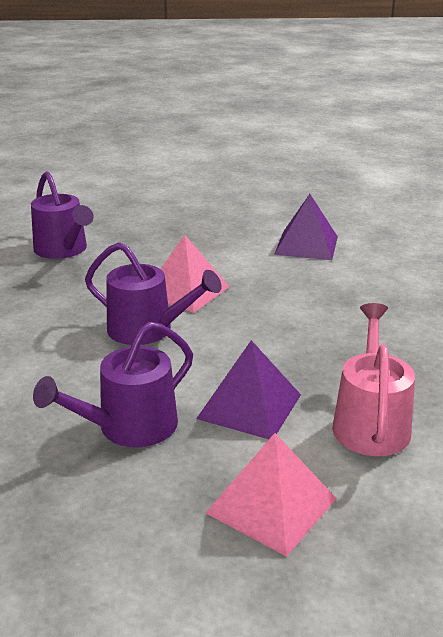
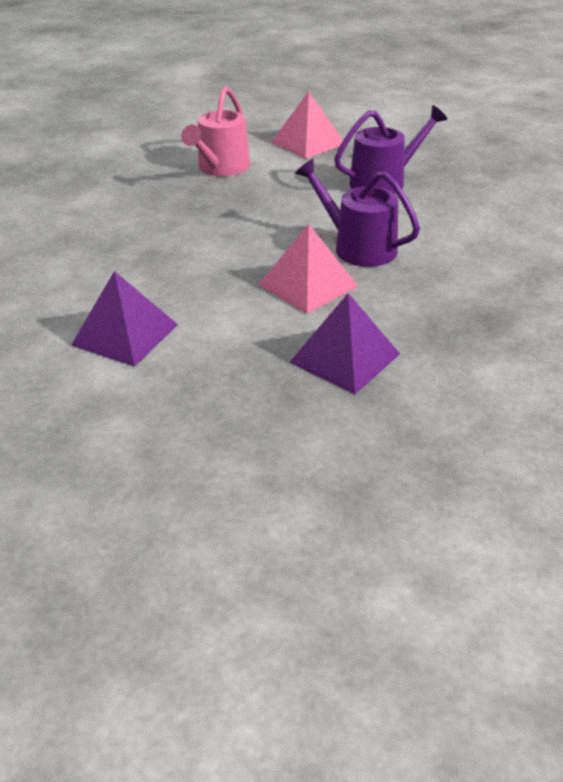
camera: 165 degrees left, 10 degrees up
purple watering can [31,171,94,259] -> none
purple pyramid [196,340,301,439] -> purple pyramid moved to [289,293,400,394]

